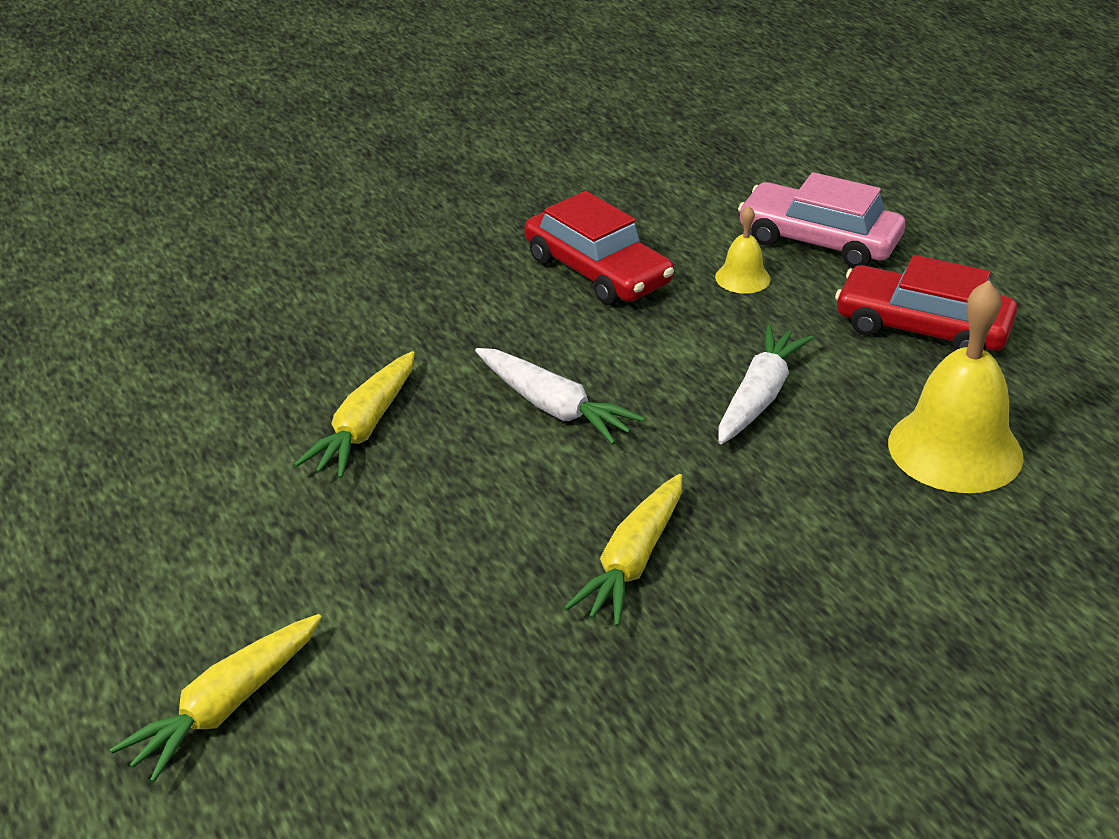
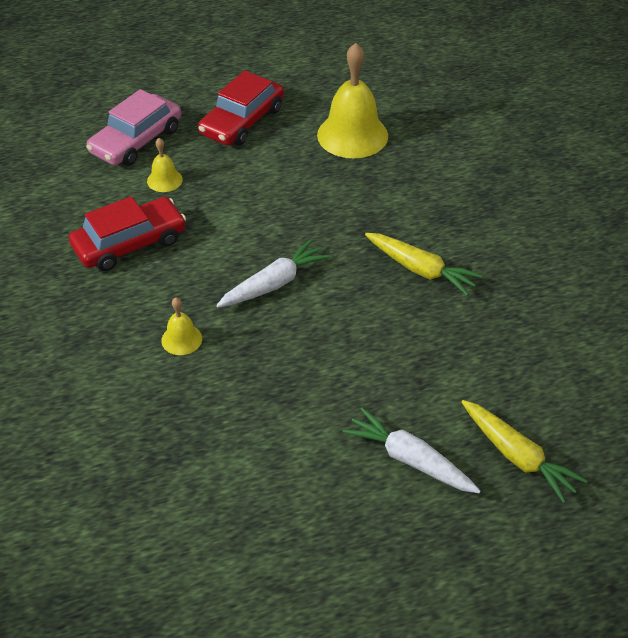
camera: 80 degrees left, 10 degrees up
yellow carrot [294,351,415,479] -> none
white carrot [718,325,813,444] -> white carrot moved to [343,408,481,493]
none -> yellow bell [161,297,202,355]

